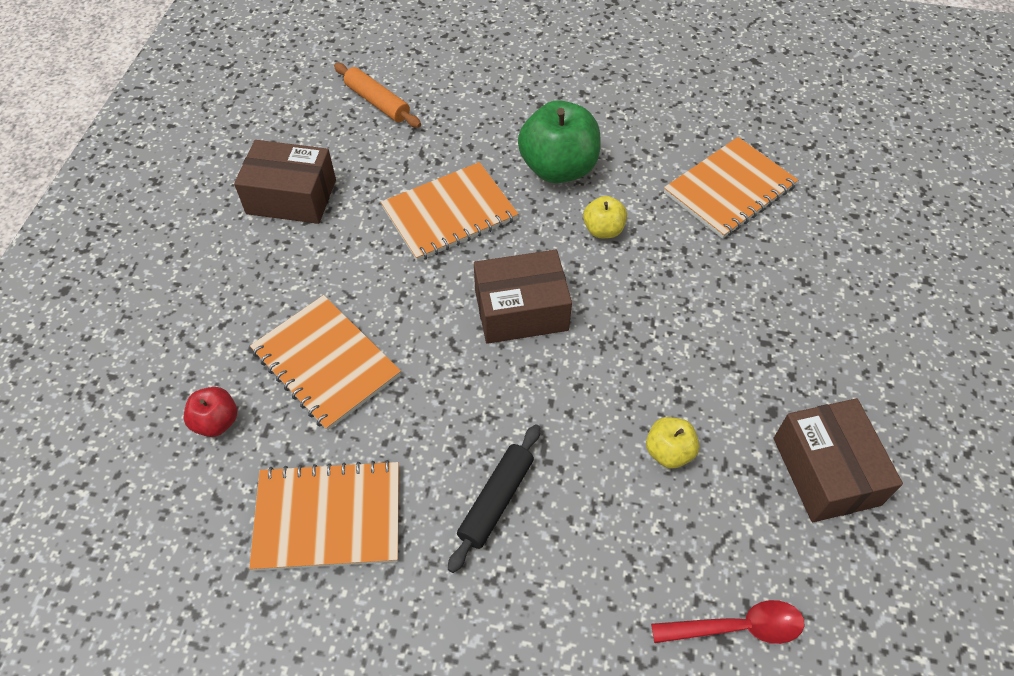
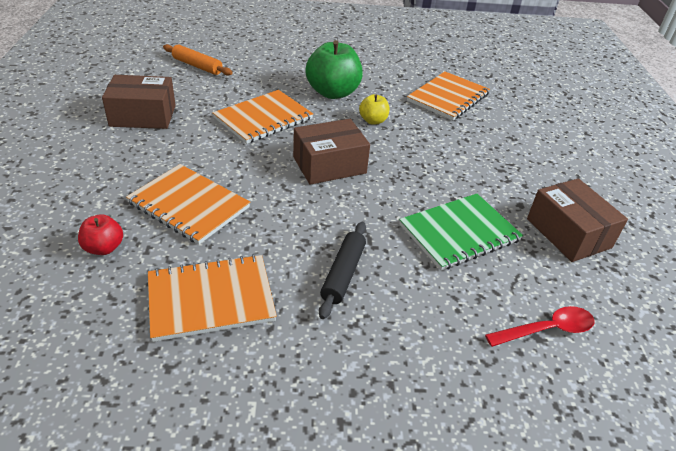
camera: 15 degrees left, 15 degrees down
yellow apple [646,417,699,468] -> green notebook [399,194,523,271]

